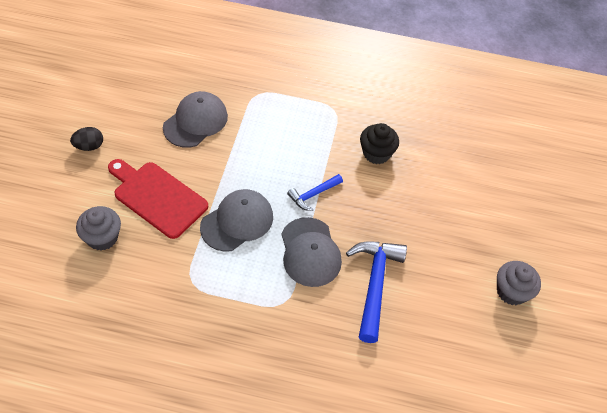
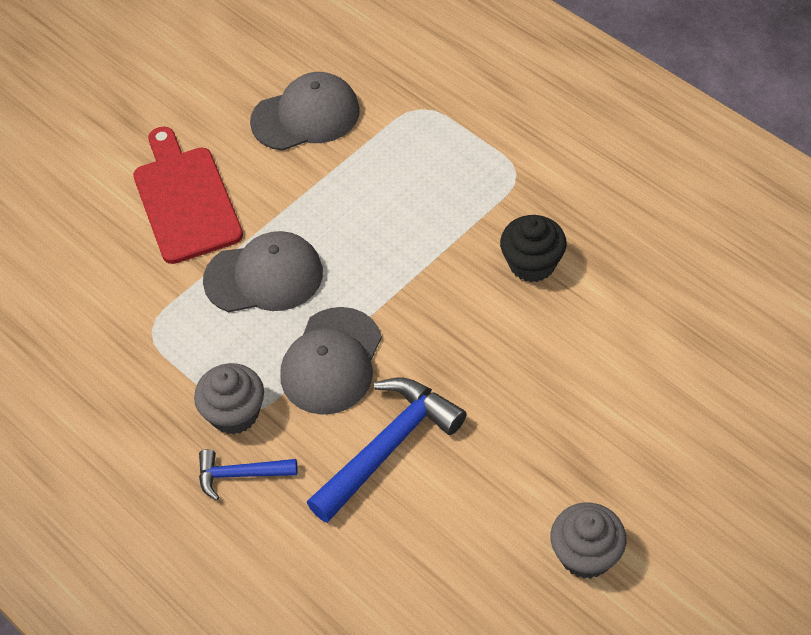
camera: 40 degrees right, 0 degrees up
black egg [70,127,103,151] -> none
grey cupcake [76,206,121,251] -> grey cupcake moved to [194,363,264,434]
blue hammer [287,174,343,211] -> blue hammer moved to [199,449,298,501]

